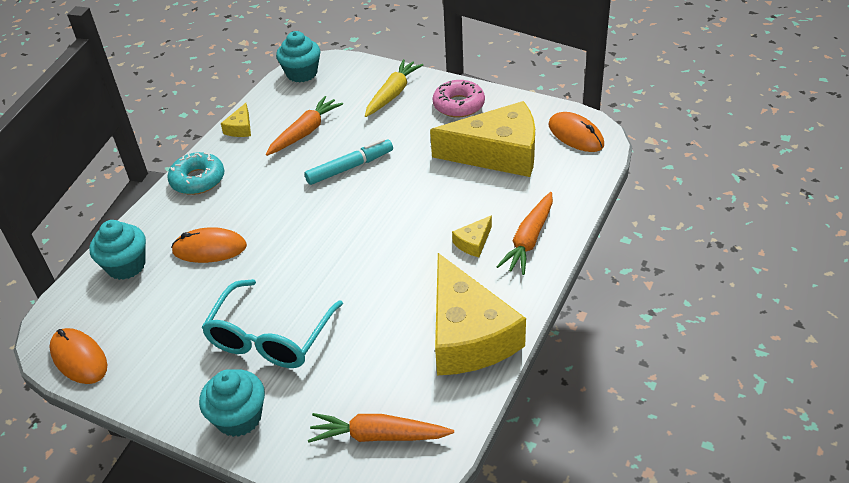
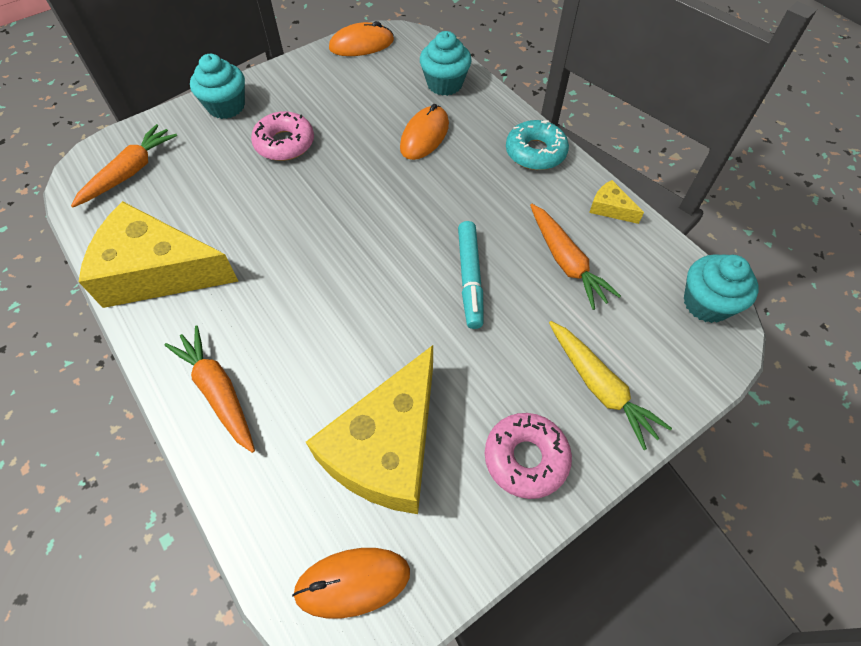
camera: 115 degrees right, 15 degrees up
turquoise glasses [201,279,343,368] -> pink donut [251,111,314,161]
yellow cheese [452,215,492,257] -> none

